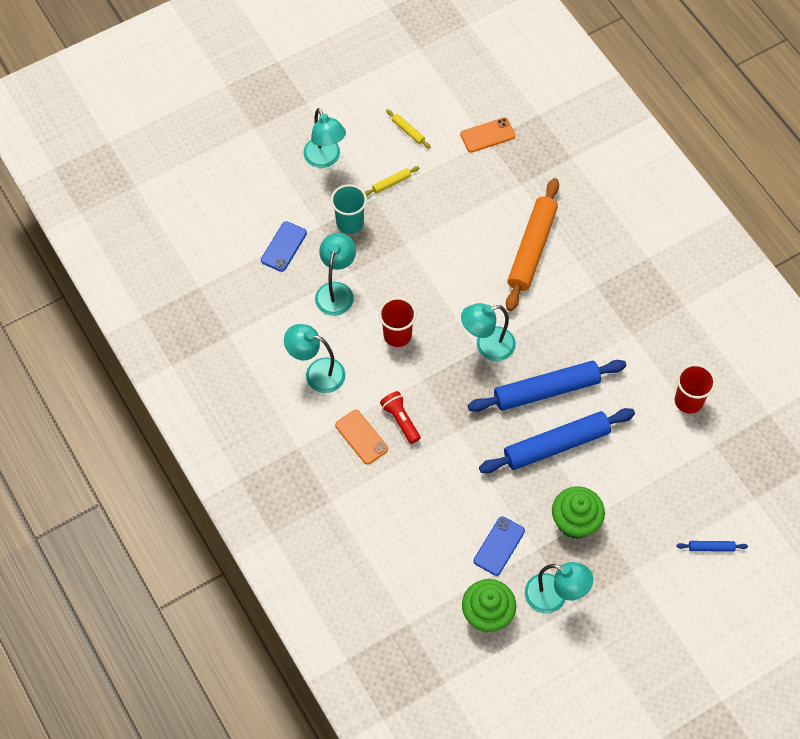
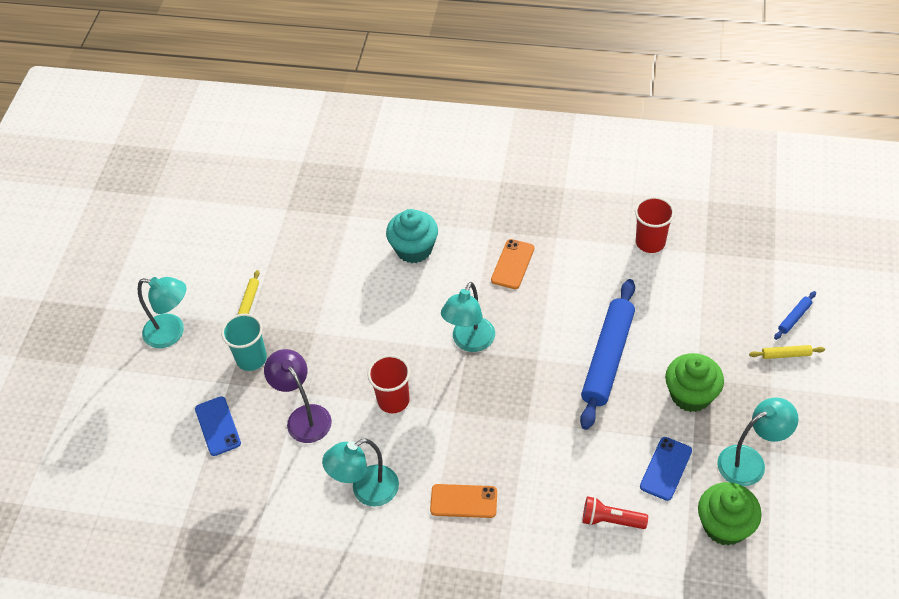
camera: 45 degrees left, 10 degrees down
turquoise lamp [315,233,356,316] -> purple lamp [264,349,332,443]
red flashlight [380,391,420,444] -> red flashlight moved to [582,496,648,529]
yellow rolling pin [386,109,431,149] -> yellow rolling pin moved to [749,345,825,359]
orange phone [460,117,515,153] -> orange phone moved to [491,239,534,289]
blue rolling pin [468,360,626,412] -> none
blue phone [474,516,525,576] -> blue phone turned 45 degrees clockwise [640,437,692,501]
orange rolling pin [506,178,559,311] -> turquoise cupcake [386,209,438,263]

